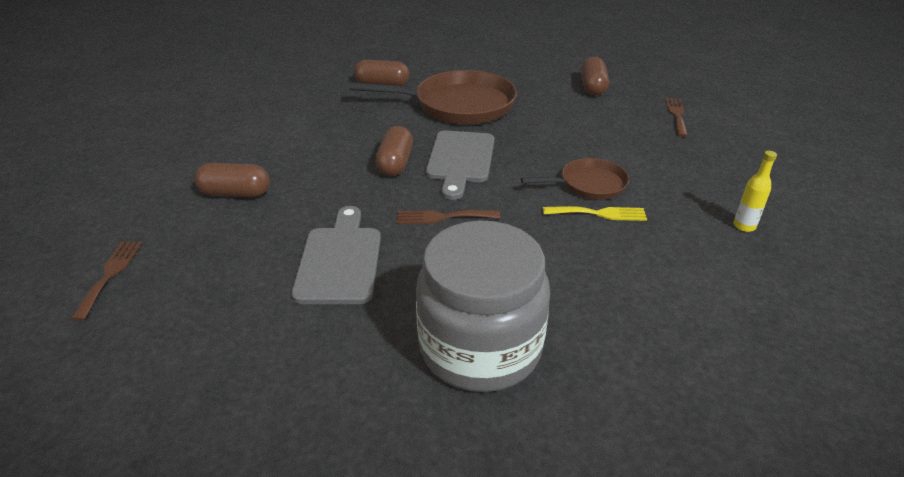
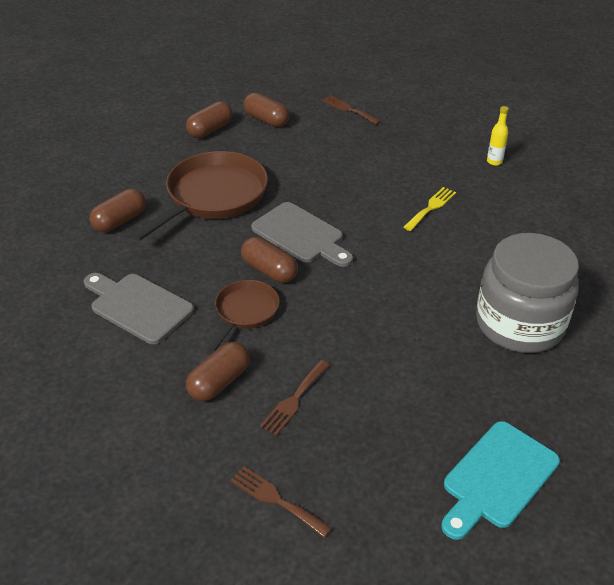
camera: 55 degrees left, 5 degrees up
grey cutting board [291,206,381,304] -> grey cutting board moved to [84,273,194,344]
brown fork [397,210,500,224] -> brown fork moved to [260,360,329,436]
brown pan [521,158,629,200] -> brown pan moved to [208,280,280,352]
none -> brown capsule [186,101,233,138]
none -> turquoise cutting board [441,421,560,540]

